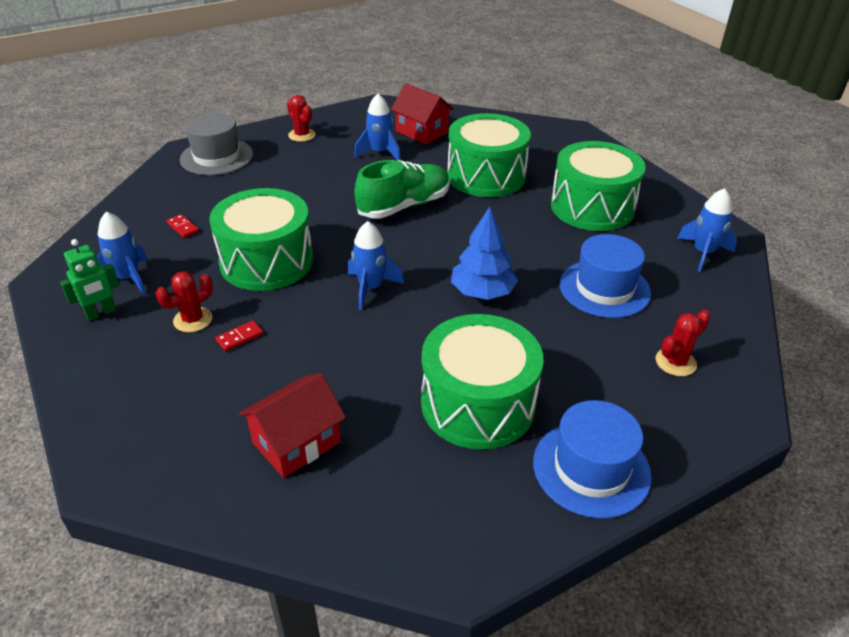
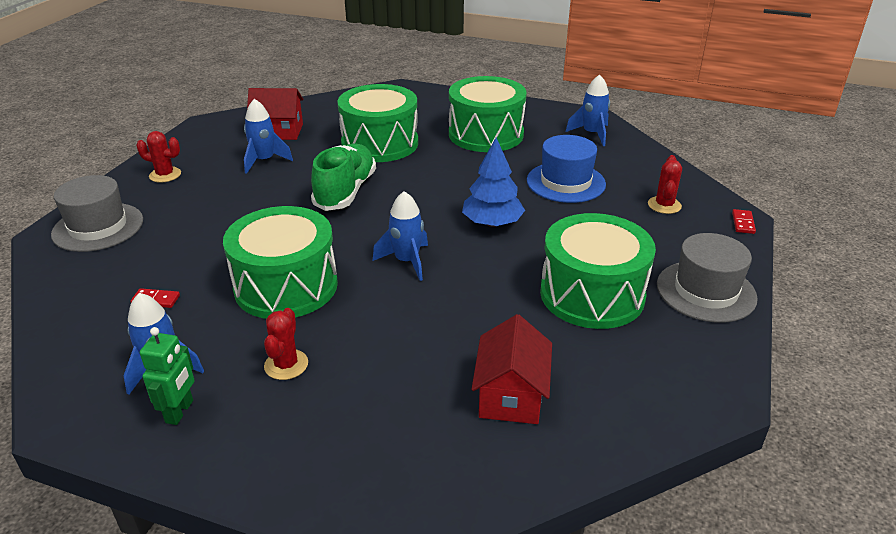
camera: 40 degrees left, 5 degrees down
red domino [216,321,263,352] -> red domino moved to [732,209,756,234]
blue hat [533,400,652,519] -> grey hat [657,233,758,323]

